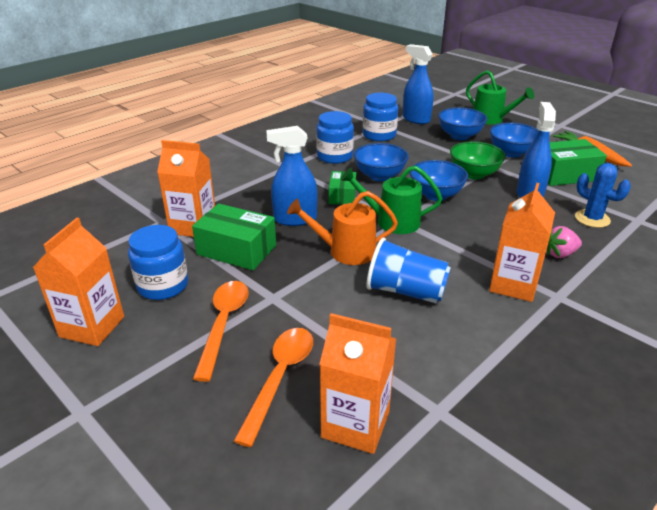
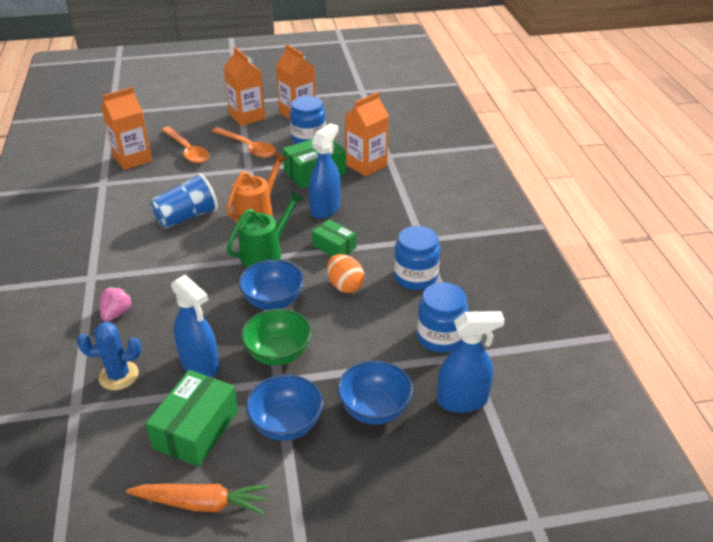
camera: 125 degrees right, 5 degrees up
blue bowl [354,143,409,181] -> orange egg [327,254,364,293]
green watering can [466,70,534,124] -> none
orange carton [489,183,555,302] -> orange carton moved to [224,47,265,126]

